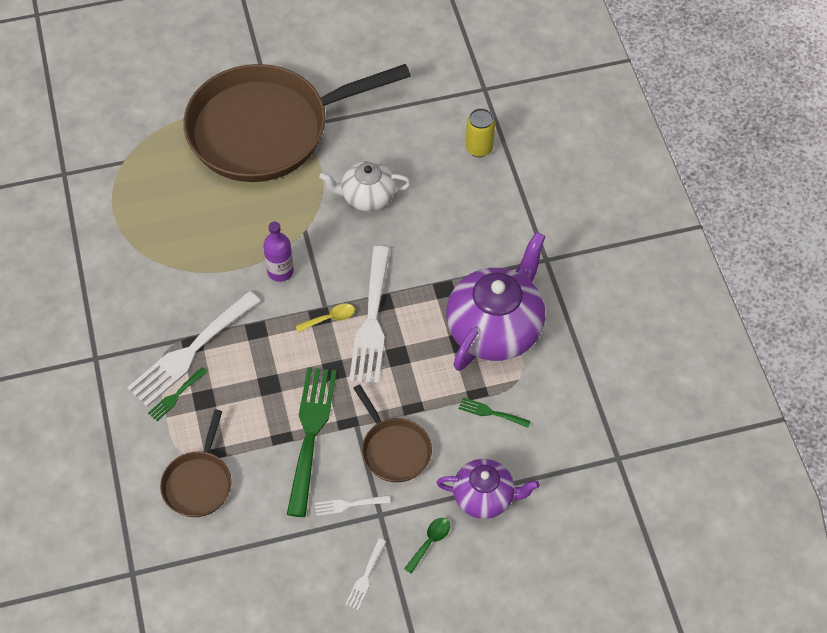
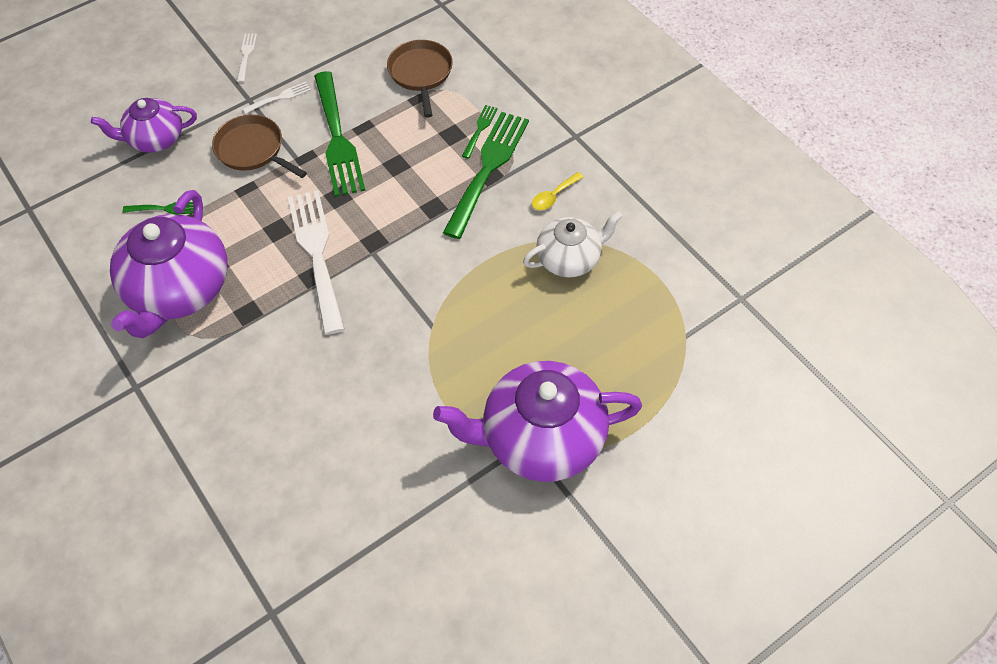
camera: 160 degrees right, 0 degrees up
white fork [127,291,260,407] -> green fork [443,112,529,239]
brown pan [183,64,411,182] -> purple teapot [433,361,642,482]
purple bottle [263,222,294,282] -> none
yellow spoon [296,303,355,333] -> yellow spoon moved to [532,172,584,210]
white teapot [319,161,411,212] -> white teapot moved to [523,211,623,278]
green spoon [404,518,450,574] -> none
yellow can [466,108,495,157] -> none

